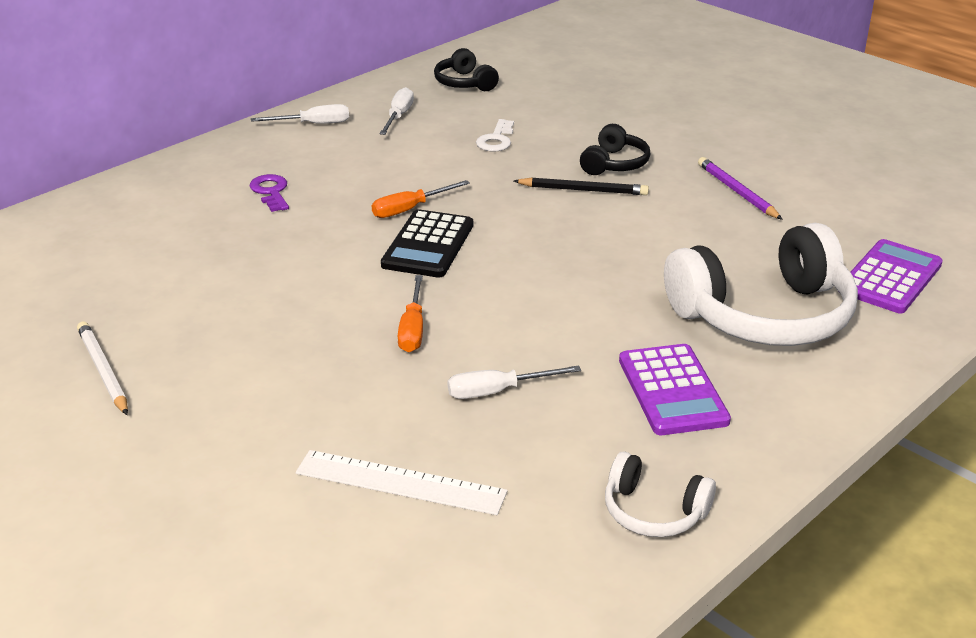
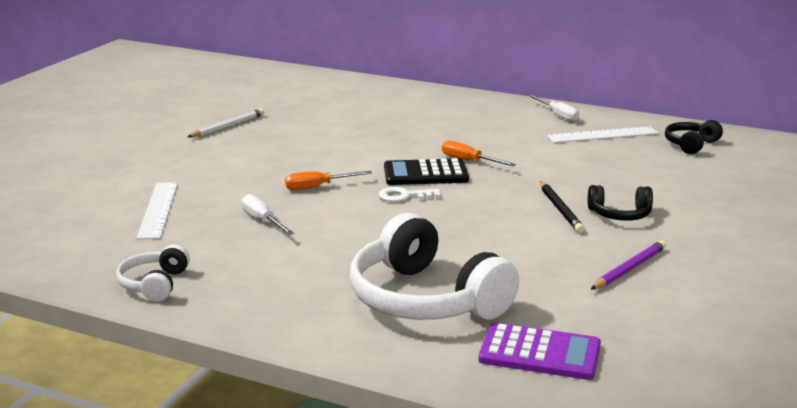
camera: 70 degrees right, 10 degrees down
purple key [250,174,289,212] -> none
white screwdriver [379,87,414,135] -> white ruler [547,126,659,143]
white key [476,119,514,151] -> white key moved to [379,187,441,202]
purple calculator [619,344,731,435] -> none

